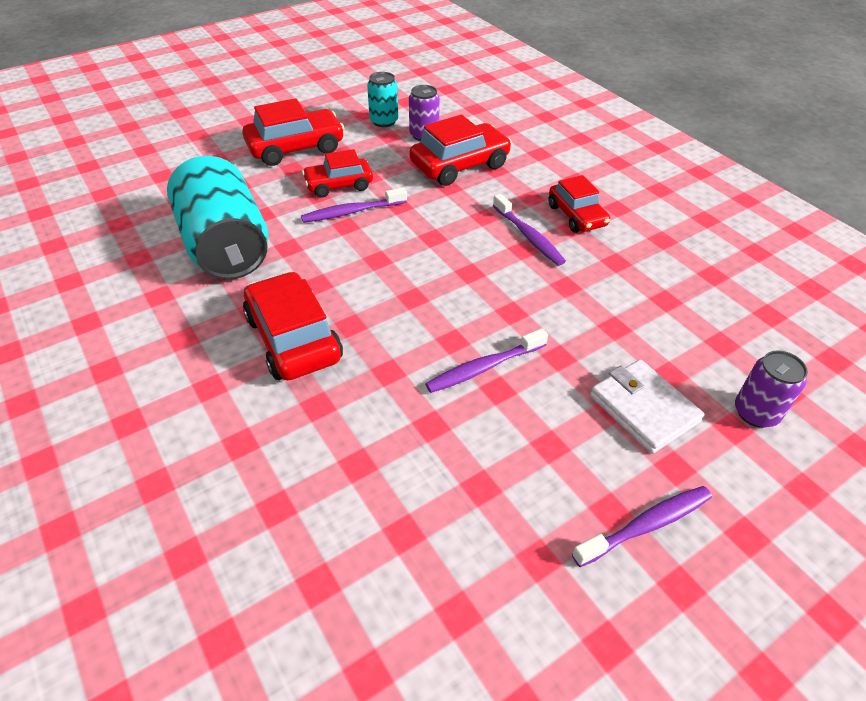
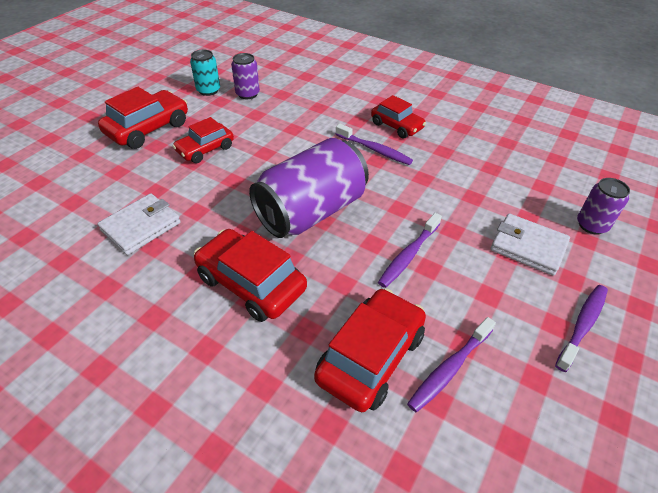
camera: 25 degrees left, 0 degrees up
turquoise can [167,156,268,280] -> white wallet [97,193,181,255]
purple toothbrush [301,187,407,223] -> purple toothbrush moved to [407,317,496,412]
red car [409,115,512,186] -> red car moved to [314,288,426,412]
none -> purple can [249,138,369,238]

